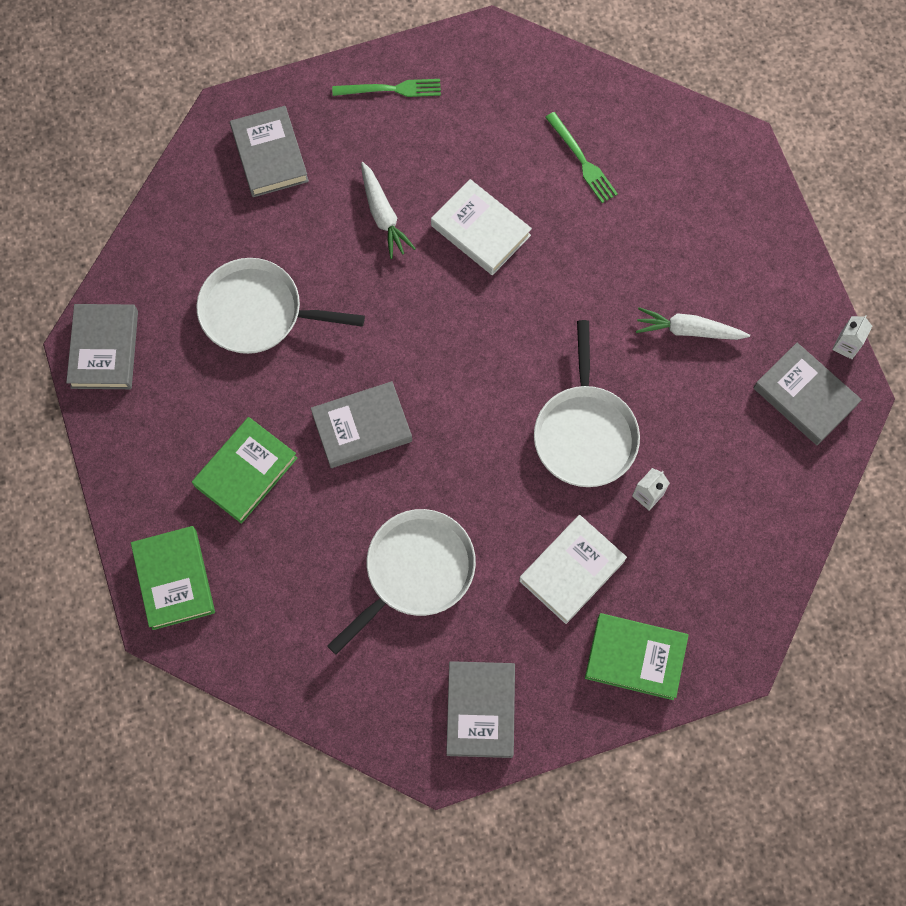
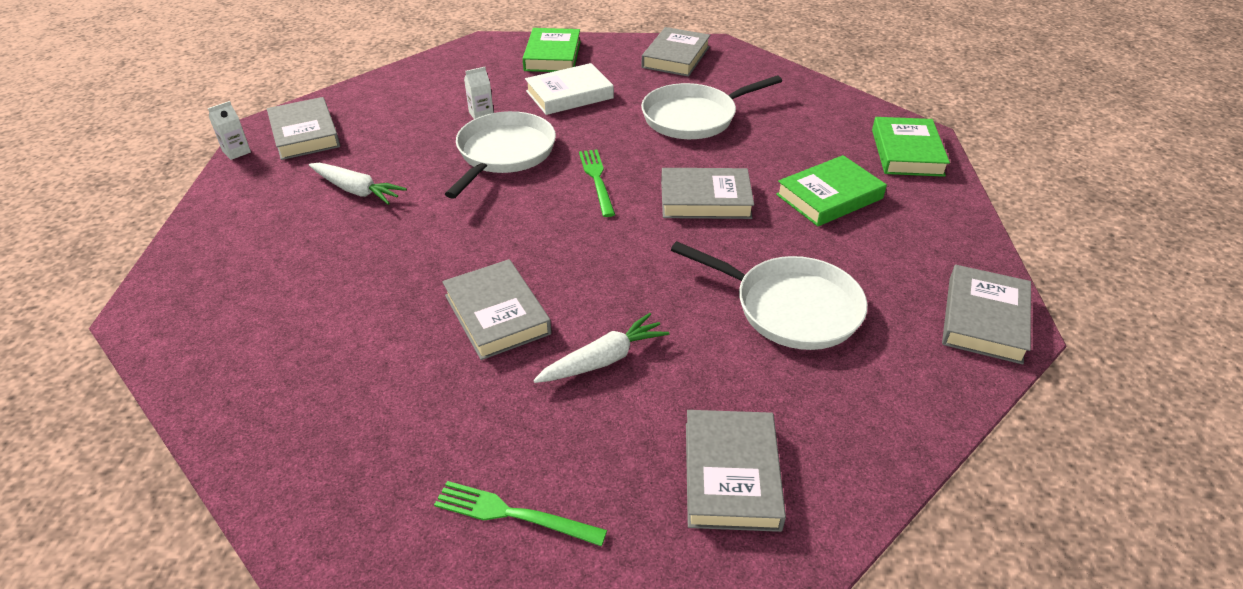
camera: 160 degrees left, 30 degrees down
white carrot [361,162,416,259] -> white carrot turned 60 degrees clockwise [533,313,670,383]
white book [431,179,532,275] -> grey book [442,259,552,360]
green fork [545,112,618,203] -> green fork moved to [579,150,615,217]
green book [585,613,689,700] -> green book turned 60 degrees clockwise [523,28,581,72]

